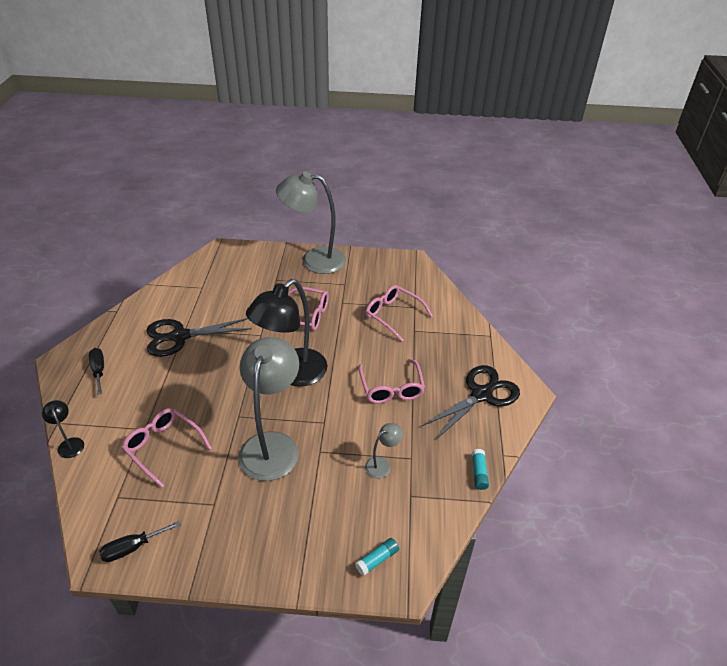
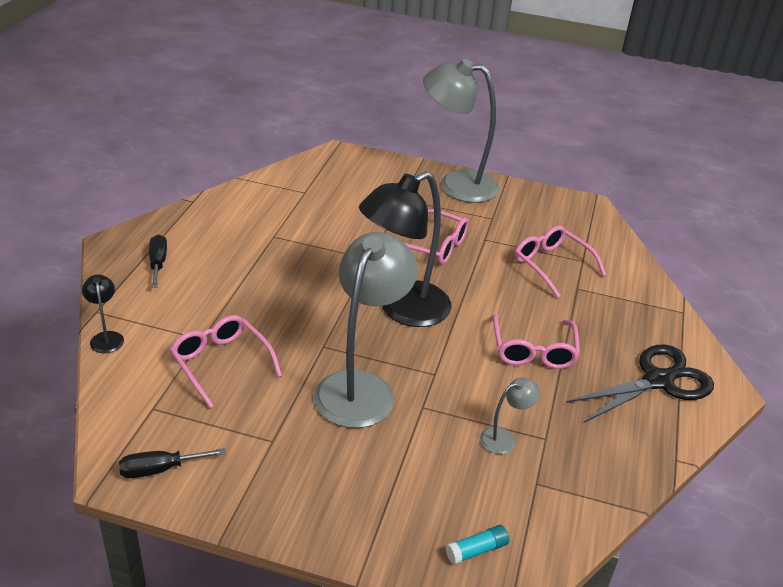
camera: 10 degrees right, 5 degrees down
black scissors [146,318,252,357] -> none
turquoise glue stick [472,449,489,490] -> none

